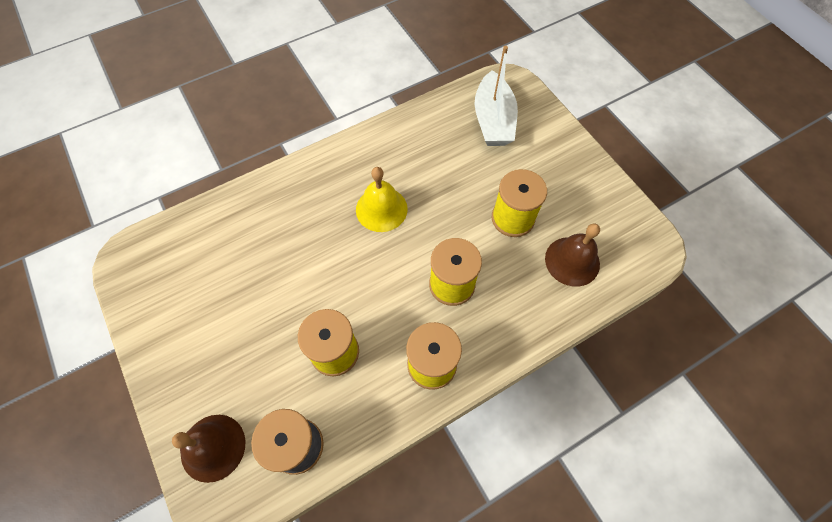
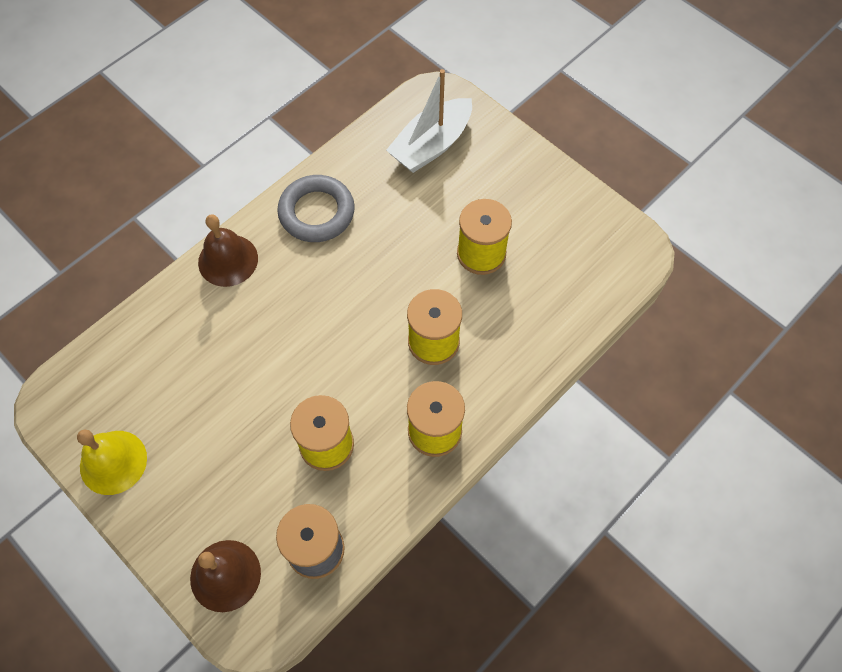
camera: 15 degrees left, 0 degrees up
yellow bell [356,167,408,232] -> yellow bell moved to [77,430,147,495]
white boat [475,46,518,146] -> white boat turned 60 degrees clockwise [386,69,472,173]
brown bell [545,223,600,287] -> brown bell moved to [198,214,258,287]
none -> grey ring [277,175,355,242]

